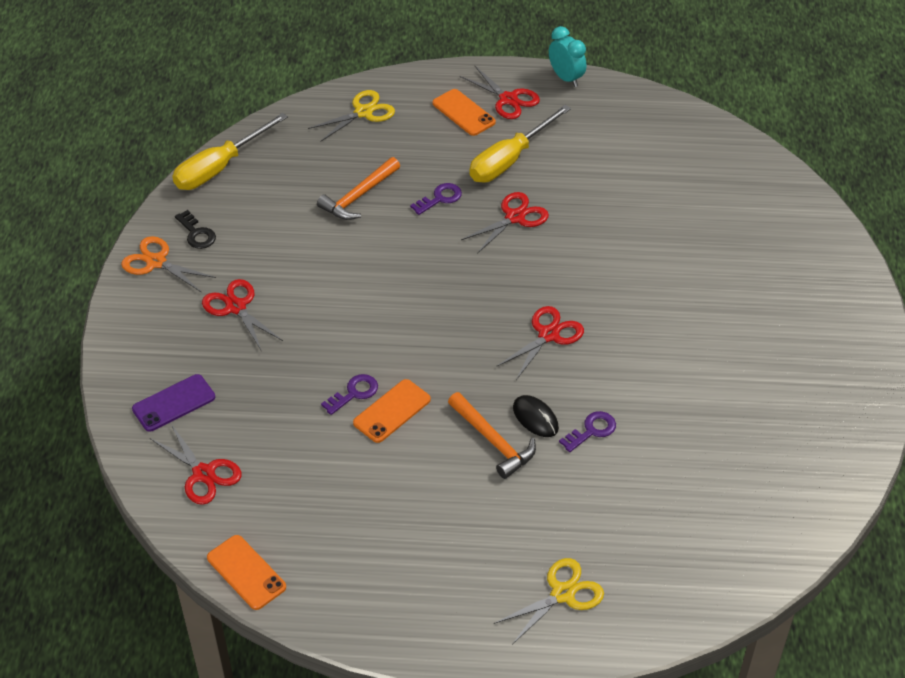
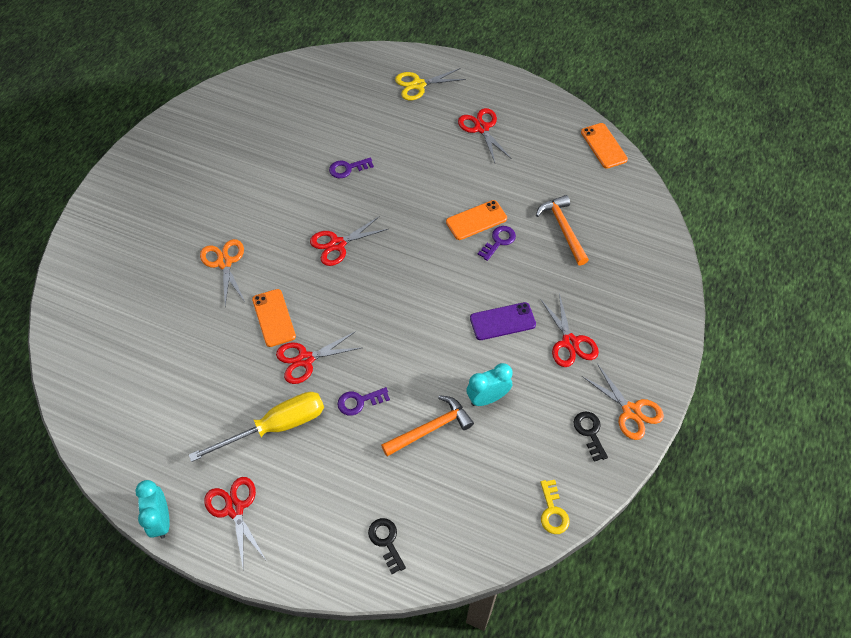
camera: 160 degrees left, 10 degrees up
purple phone [132,374,215,432] -> purple phone moved to [470,302,536,340]
red scissors [149,424,242,505] -> red scissors moved to [458,108,512,163]
yellow screwdriver [172,113,288,190] -> yellow key [540,480,569,534]
yellow scissors [308,90,395,142] -> black key [368,518,406,574]
purple key [321,374,378,415] -> purple key turned 150 degrees clockwise [478,226,516,261]
orange phone [432,89,496,136] -> orange phone moved to [252,289,296,347]
orange hammer [448,392,536,479] -> orange hammer moved to [536,195,589,266]
black mouse [513,395,559,437] -> none
none -> orange scissors [200,239,245,306]
none -> turquoise clock [466,363,512,406]

